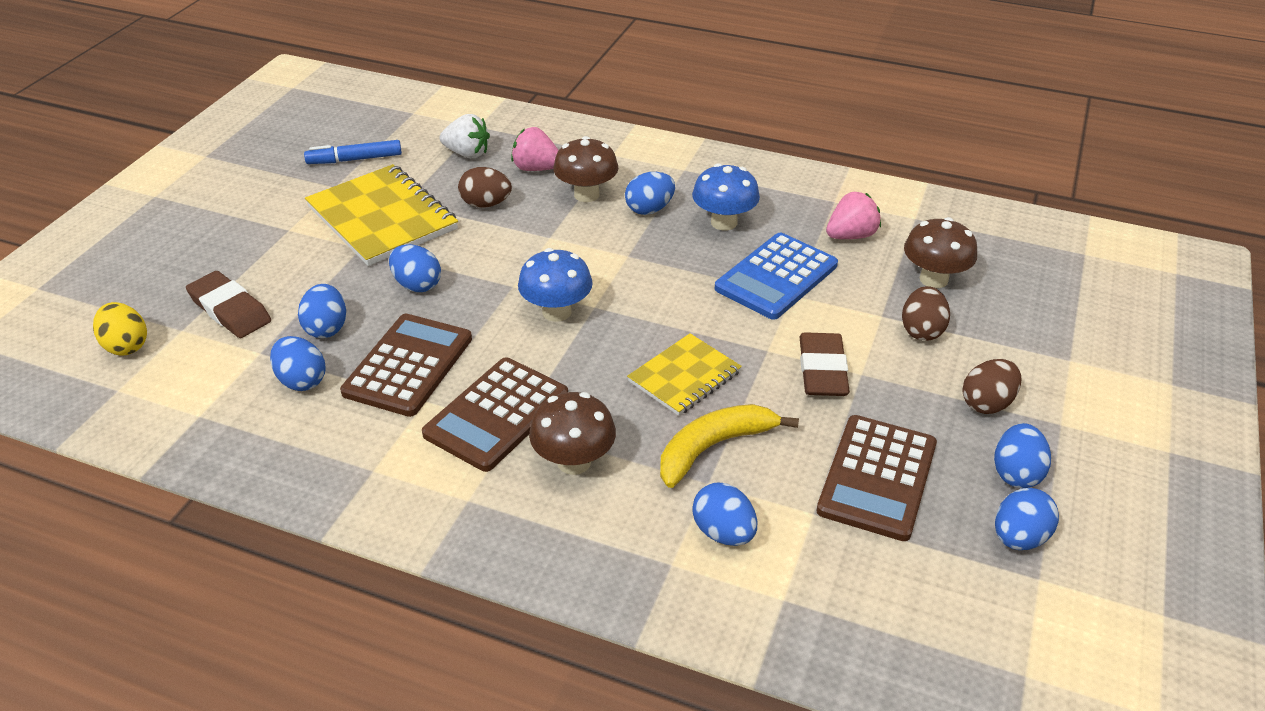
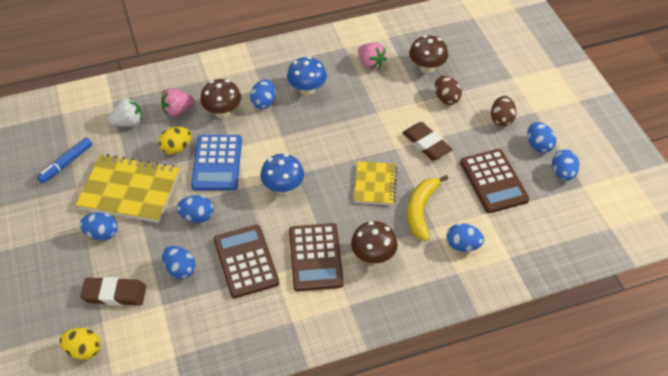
camera: 40 degrees left, 10 degrees up
blue egg [270,336,326,391] -> blue egg moved to [80,212,118,241]
brown egg [458,167,512,208] -> yellow egg [158,127,192,155]
blue calculator [715,233,838,320] -> blue calculator moved to [191,135,242,191]
pink strawberry [826,192,881,239] -> pink strawberry turned 120 degrees clockwise [358,43,387,70]

